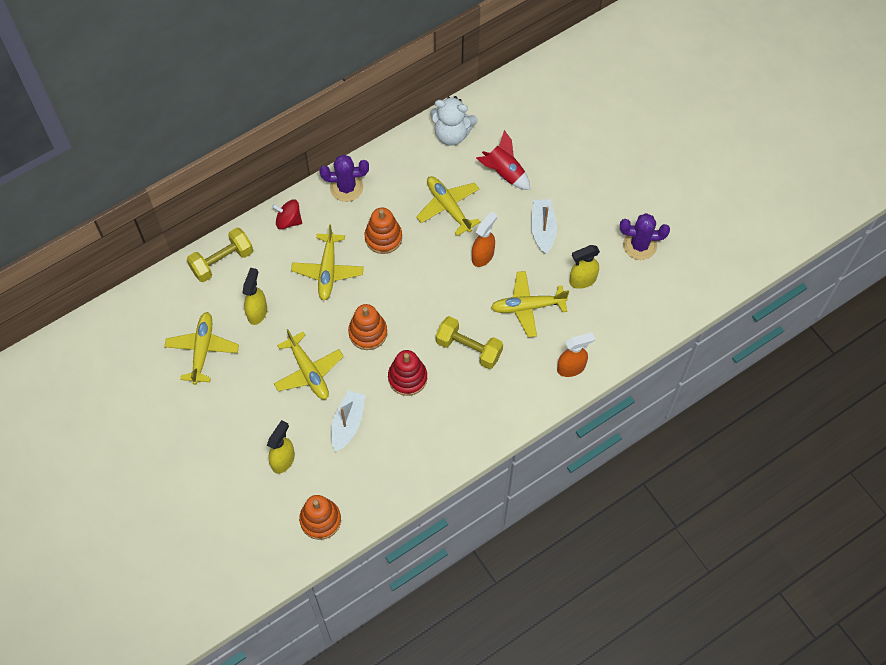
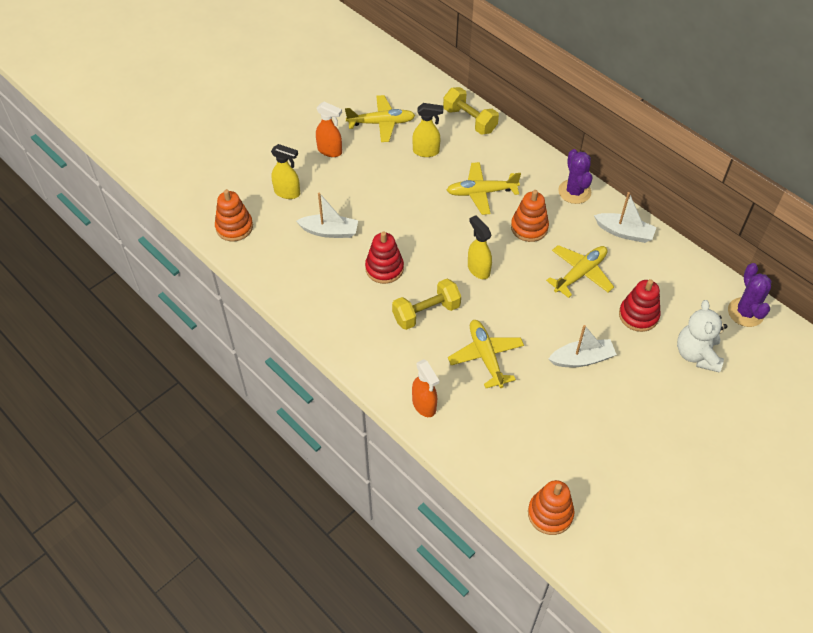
camera: 80 degrees right, 10 degrees down
red spinning top [272,199,302,229] -> none
yellow plane [274,329,344,400] -> none
orange stacking toy [348,304,387,350] -> orange stacking toy moved to [528,480,575,535]
white teddy bear [430,96,478,146] -> white teddy bear moved to [677,300,728,373]
yellow dumbbell [436,316,503,369] -> yellow dumbbell turned 45 degrees clockwise [392,279,461,330]
orange spray bottle [472,211,497,267] -> orange spray bottle moved to [316,102,342,157]
red rocket [476,130,530,190] -> red stacking toy [619,279,660,332]
yellow spray bottle [569,245,600,289] -> yellow spray bottle moved to [468,215,492,279]
purple cactus [620,213,670,260] -> purple cactus moved to [728,263,771,327]
none -> white boat [594,192,657,243]

